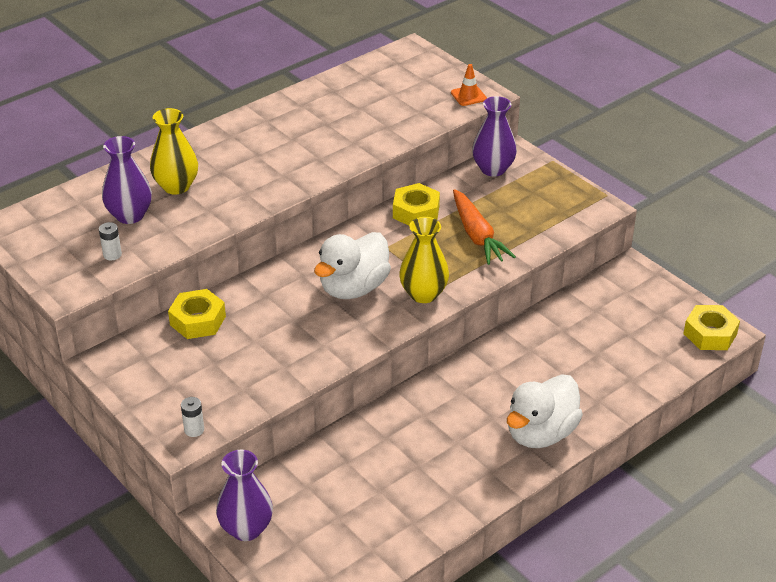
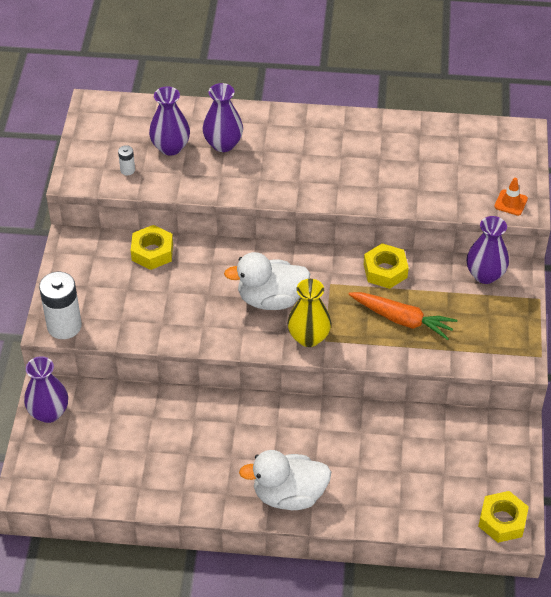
camera: 45 degrees right, 10 degrees up
yellow vase [150,108,198,194] -> purple vase [203,83,243,152]
white battery [181,397,204,437] -> white battery [39,272,82,339], size x2.21
orange carrot [453,189,516,265] -> orange carrot turned 90 degrees counterclockwise [348,292,457,340]

